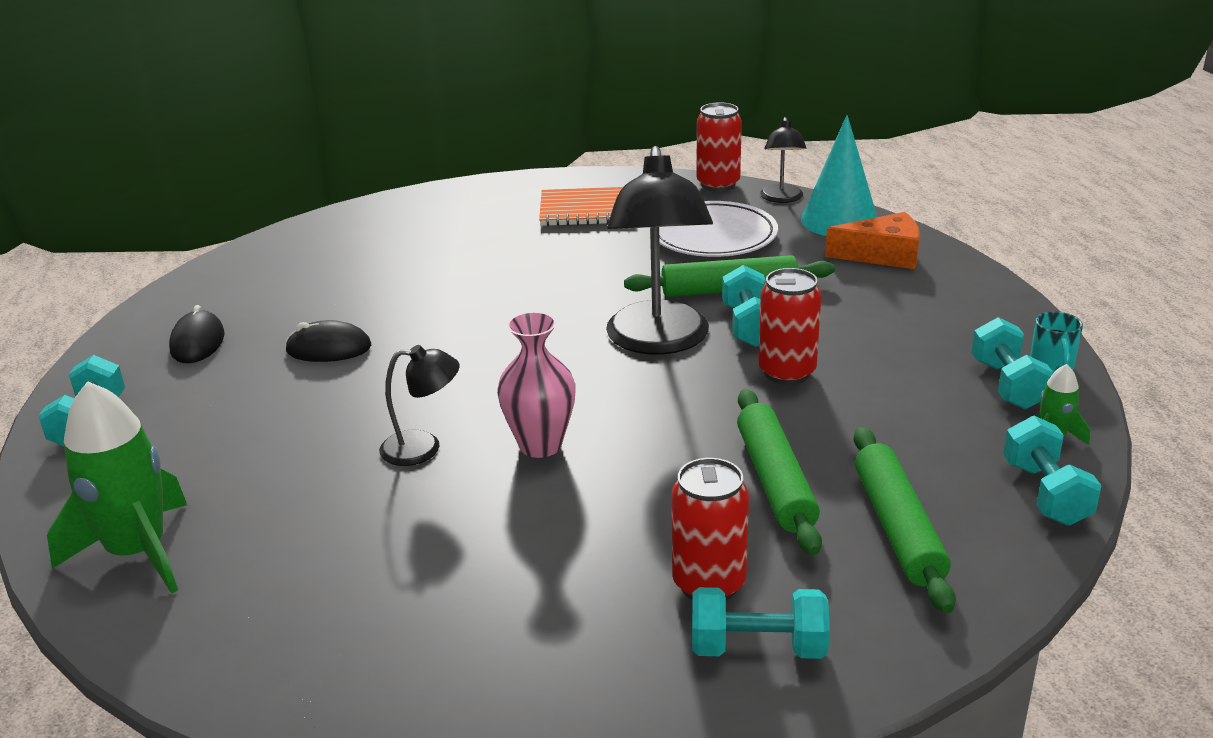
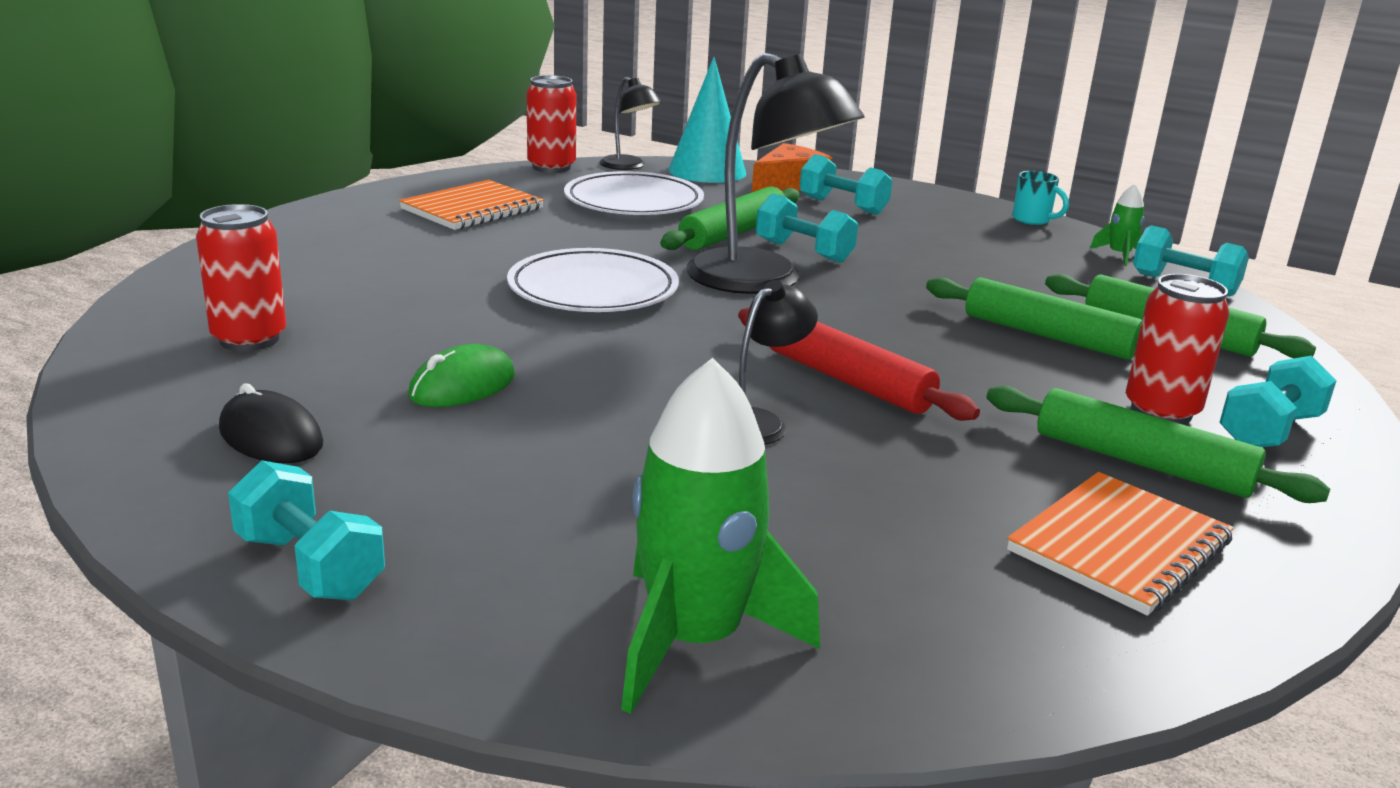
camera: 50 degrees left, 5 degrees down
black mouse [285,320,371,362] -> green mouse [408,344,515,407]
pink vase [497,311,576,458] -> red rolling pin [738,307,980,421]
red can [758,268,821,385] -> red can moved to [196,204,286,351]
turquoise dumbbell [971,317,1054,409] -> turquoise dumbbell moved to [799,154,892,215]
none -> white plate [507,248,679,312]
none -> green rolling pin [987,386,1330,503]
none -> orange notebook [1007,472,1234,616]

